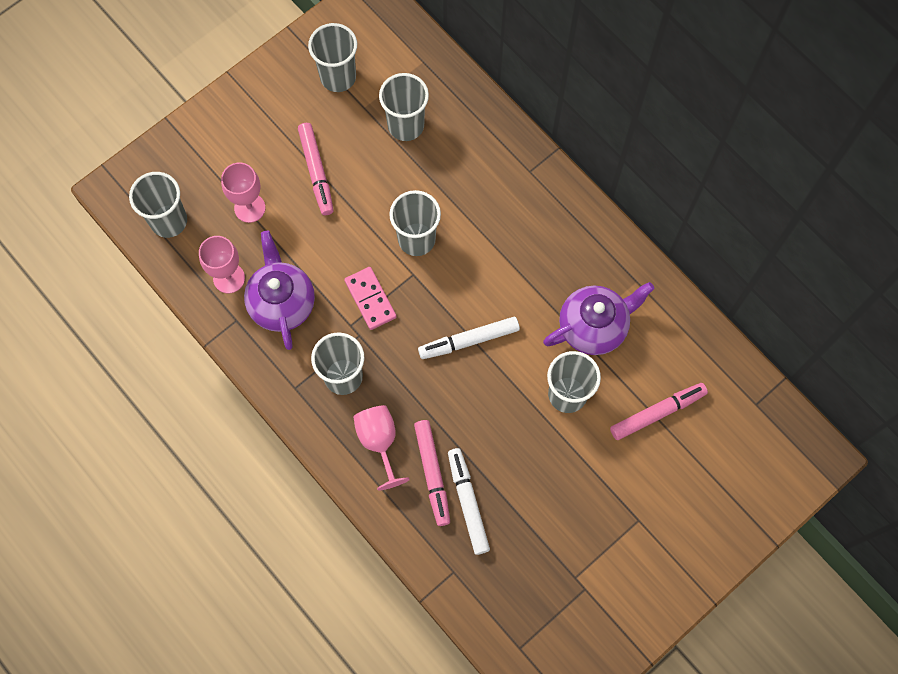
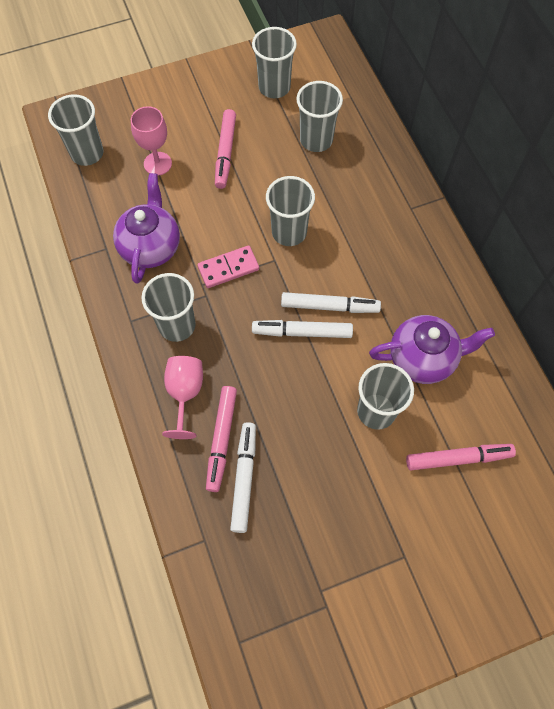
camera: 20 degrees right, 5 degrees down
pink goblet [199,236,245,293] -> none
pink domino [344,267,397,330] -> pink domino turned 75 degrees clockwise [197,245,259,288]
none -> white marker [281,292,381,313]

